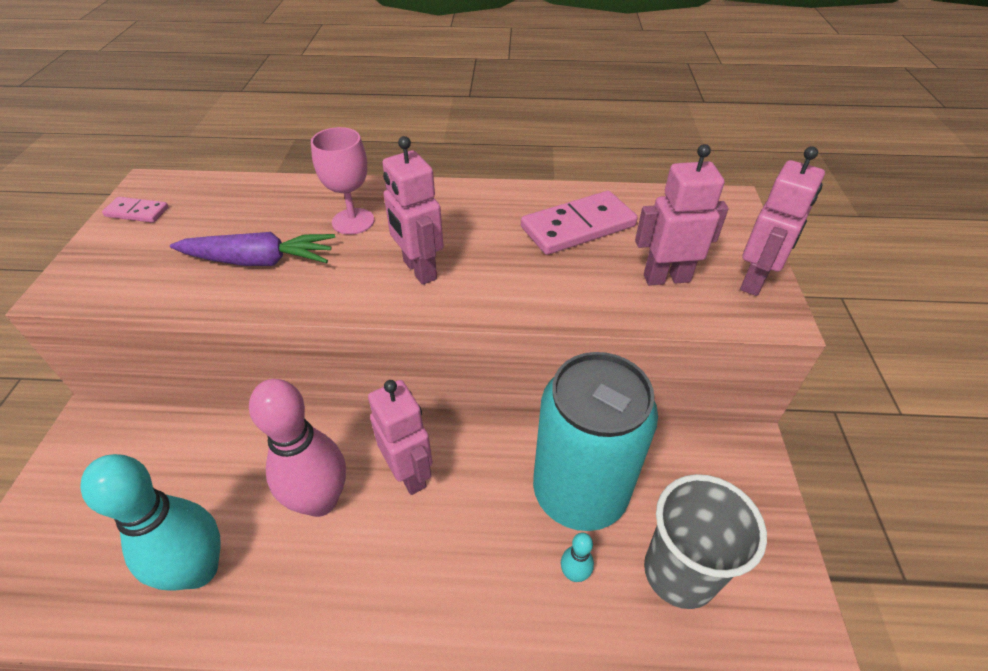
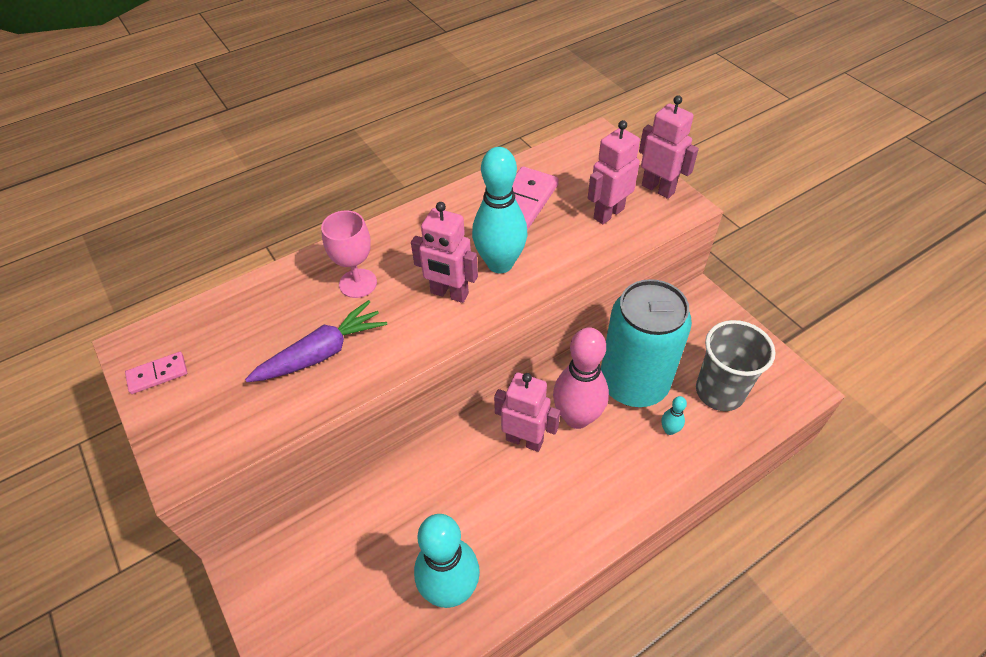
camera: 35 degrees left, 5 degrees up
pink bowling pin [249,379,346,517] -> pink bowling pin moved to [553,327,609,429]
pink robot [740,146,825,296] -> pink robot turned 45 degrees counterclockwise [639,95,699,199]
none -> turquoise bowling pin [472,147,528,273]

